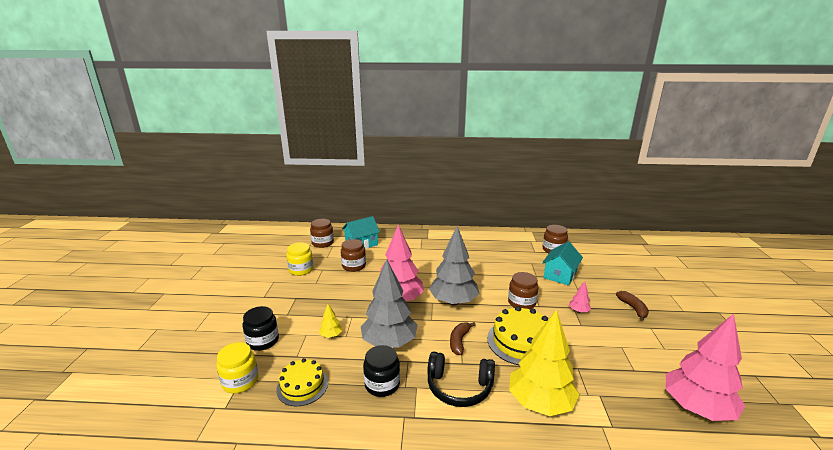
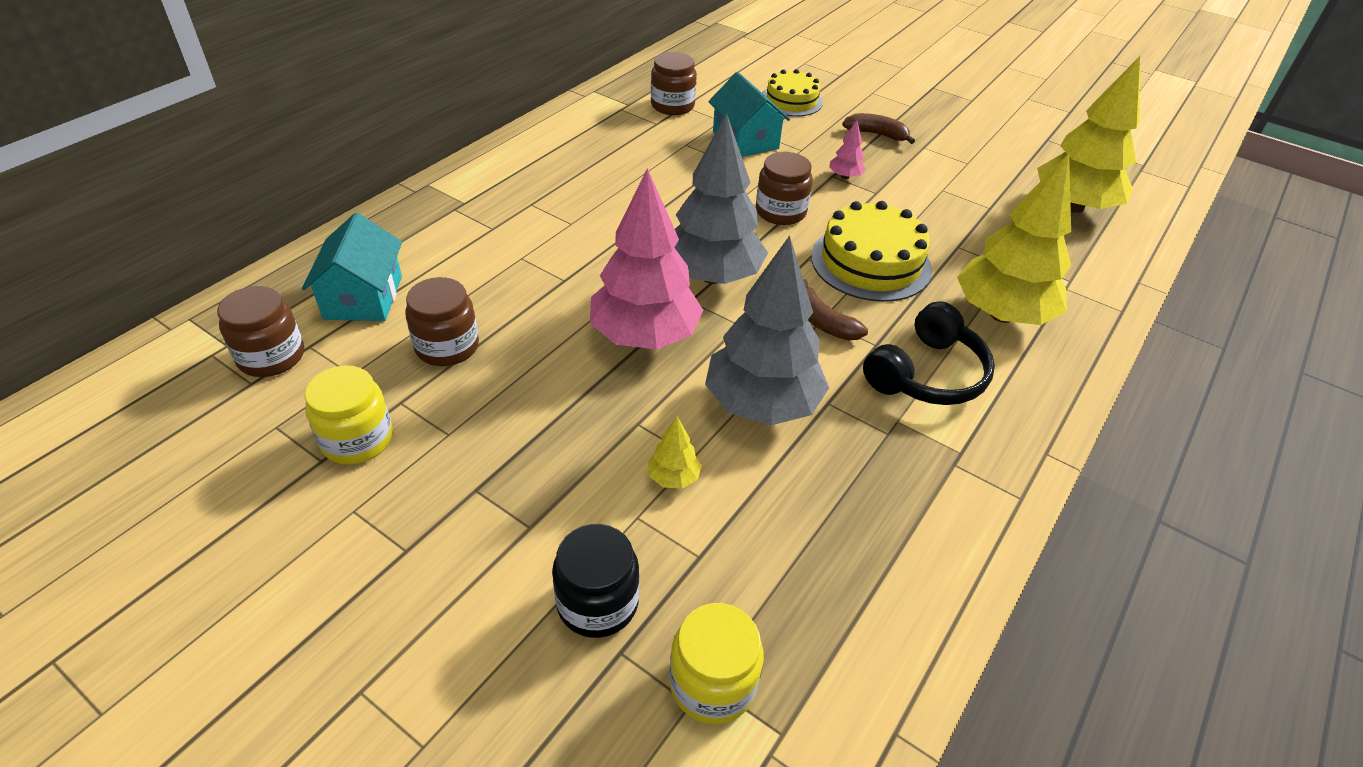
camera: 60 degrees left, 20 degrees up
yellow cake [276,358,328,406] -> yellow cake moved to [763,69,823,116]
black jar [363,345,400,397] -> none
pink tree [666,314,745,421] -> yellow tree [1037,56,1140,213]

